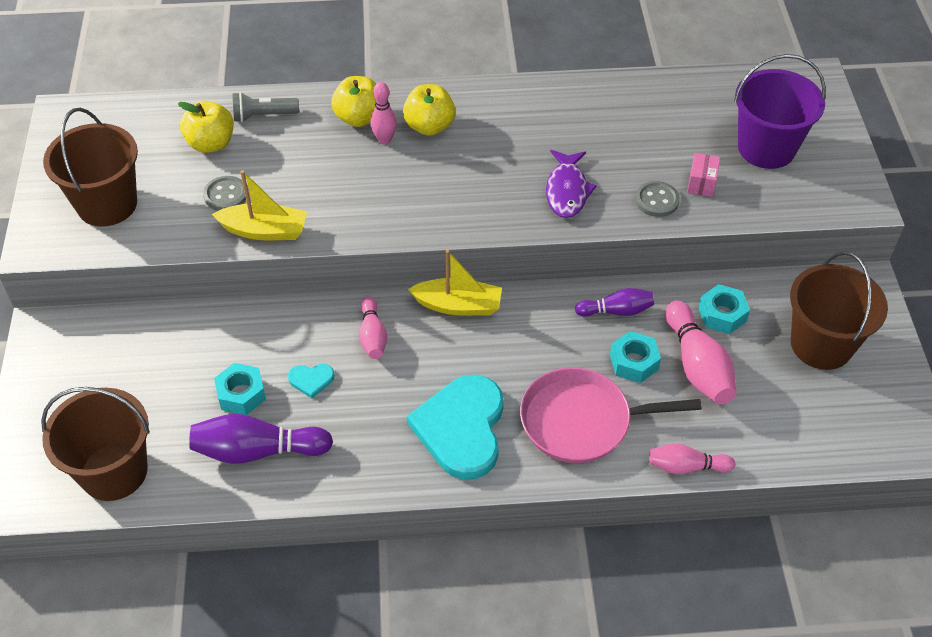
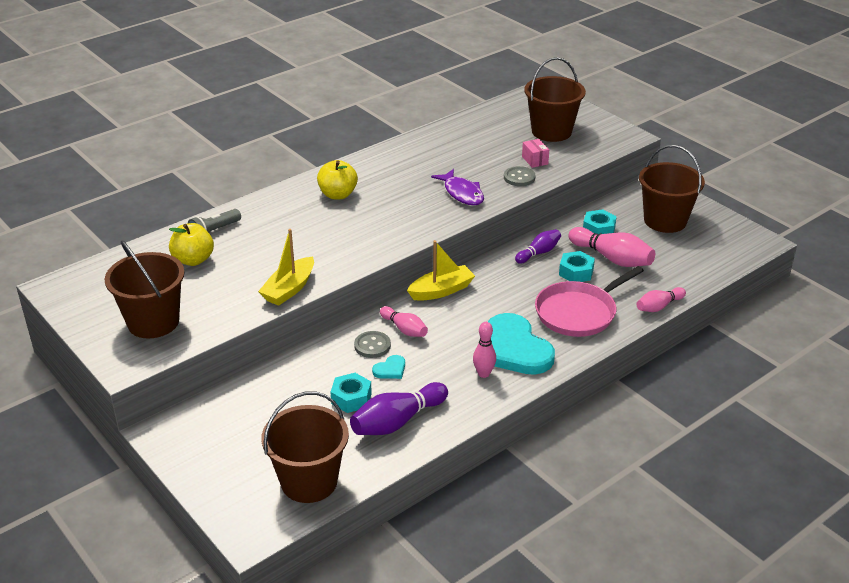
camera: 35 degrees left, 15 degrees down
grey button [203,176,246,211] -> grey button moved to [354,331,391,358]
yellow boat [212,170,307,240] -> yellow boat turned 150 degrees clockwise [258,229,314,306]
yellow apple [331,76,376,127] -> none
pink bowling pin [370,82,397,144] -> pink bowling pin moved to [473,322,496,378]
purple bucket [734,54,826,169] -> brown bucket [524,57,586,142]

